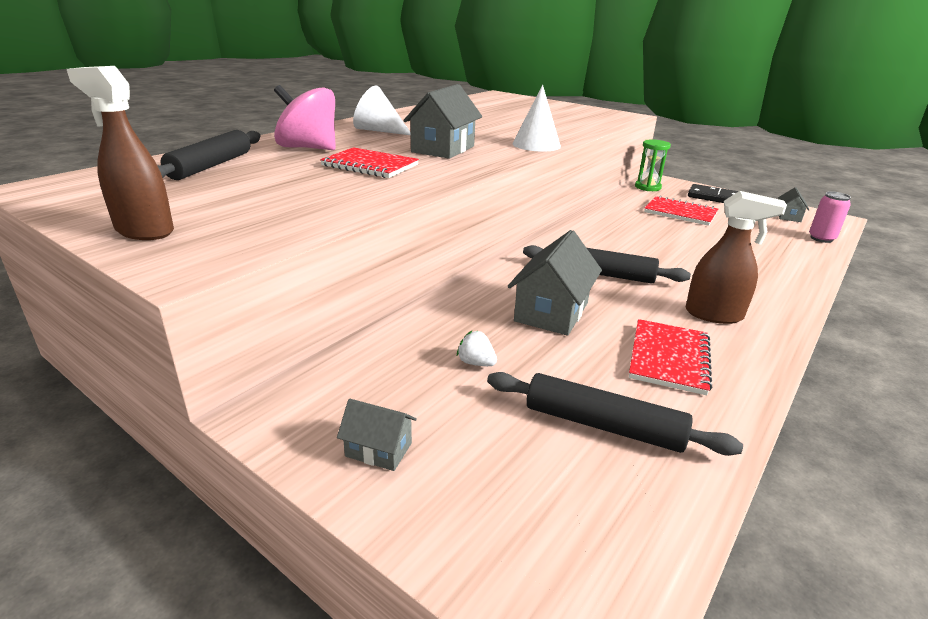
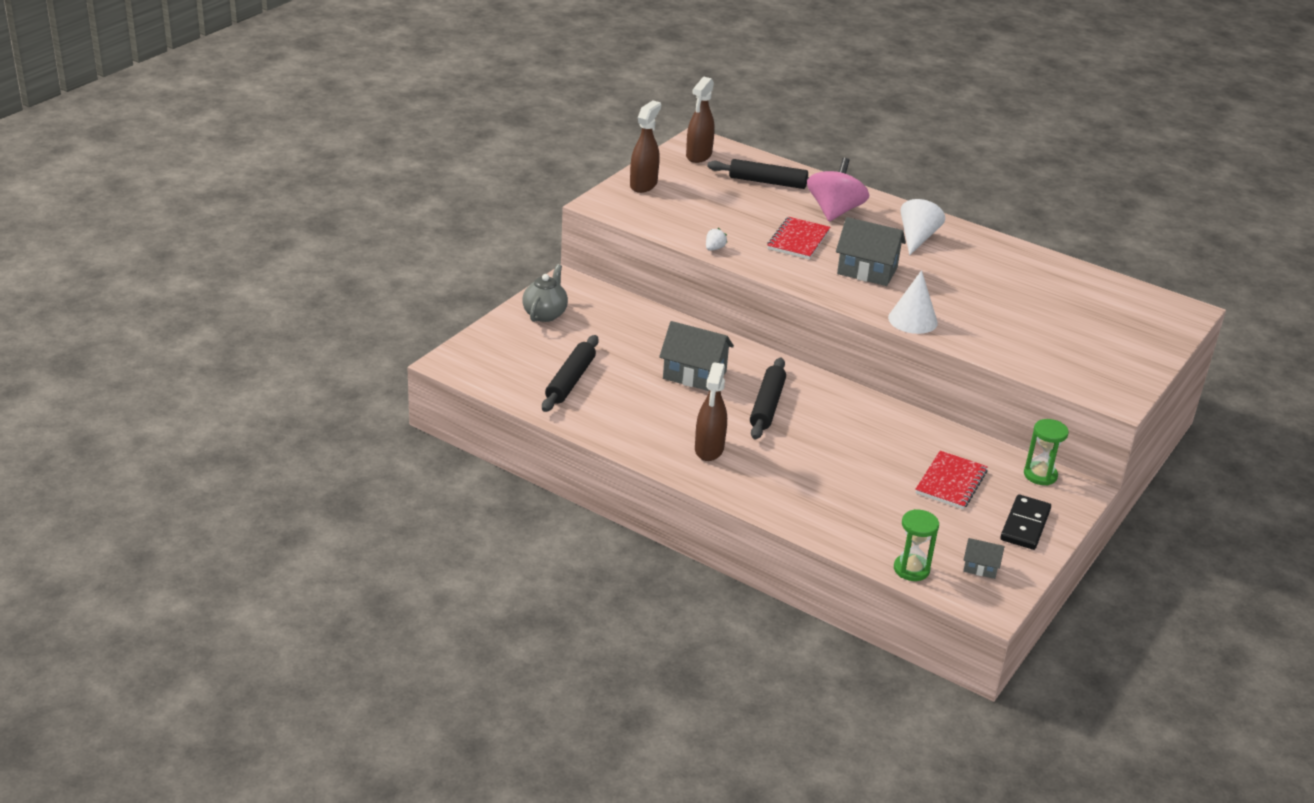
camera: 85 degrees right, 5 degrees up
grey house [337,399,417,471] -> grey teapot [522,264,568,322]
white strawberry [457,331,497,366] -> white strawberry moved to [706,228,727,251]
red notebook [629,319,712,395] -> none
pink can [809,191,851,243] -> green hourglass [894,509,939,581]
none -> brown spray bottle [686,77,715,163]

